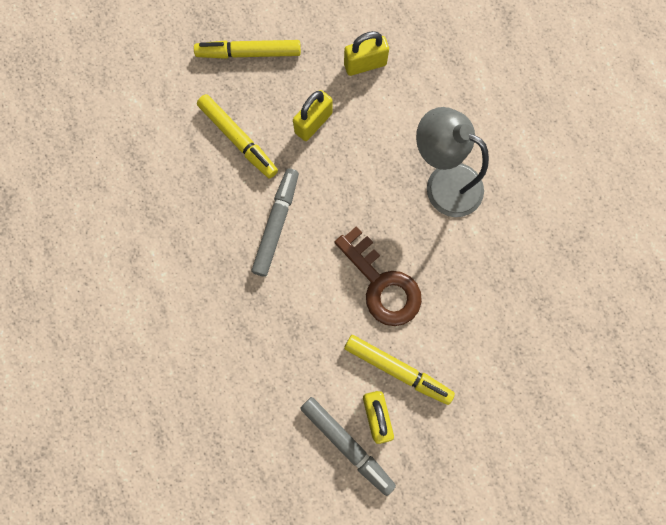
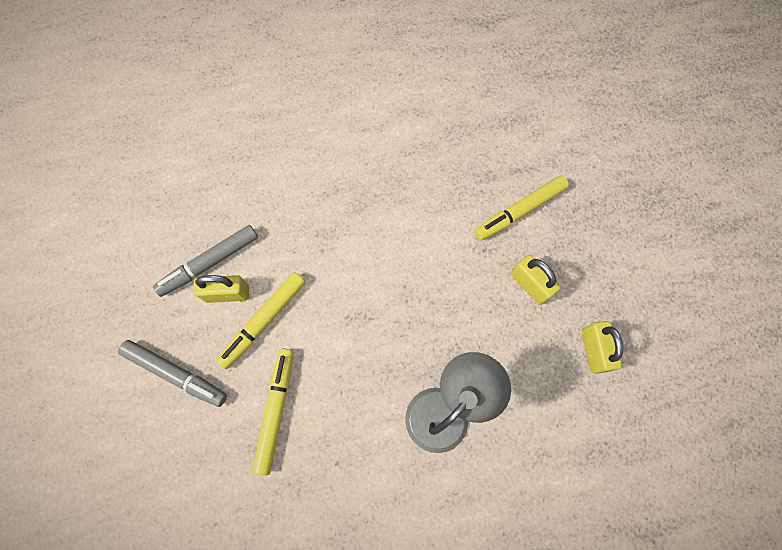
camera: 100 degrees right, 5 degrees down
yellow marker [194,40,301,59] -> yellow marker moved to [252,349,293,476]
grey marker [251,168,299,277] -> grey marker moved to [118,340,227,407]
brown key [335,226,422,326] -> none

